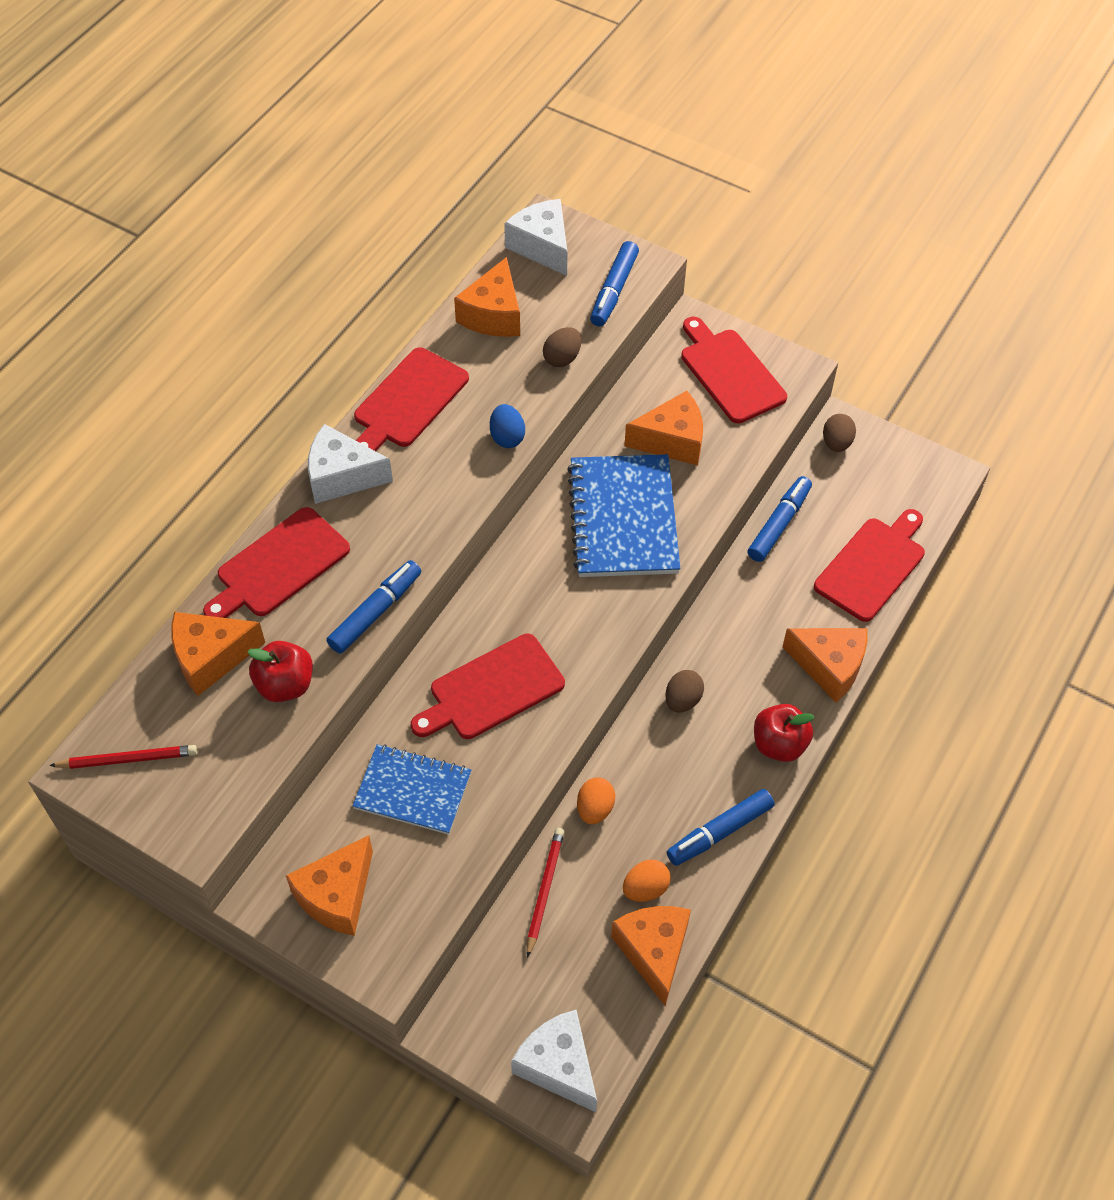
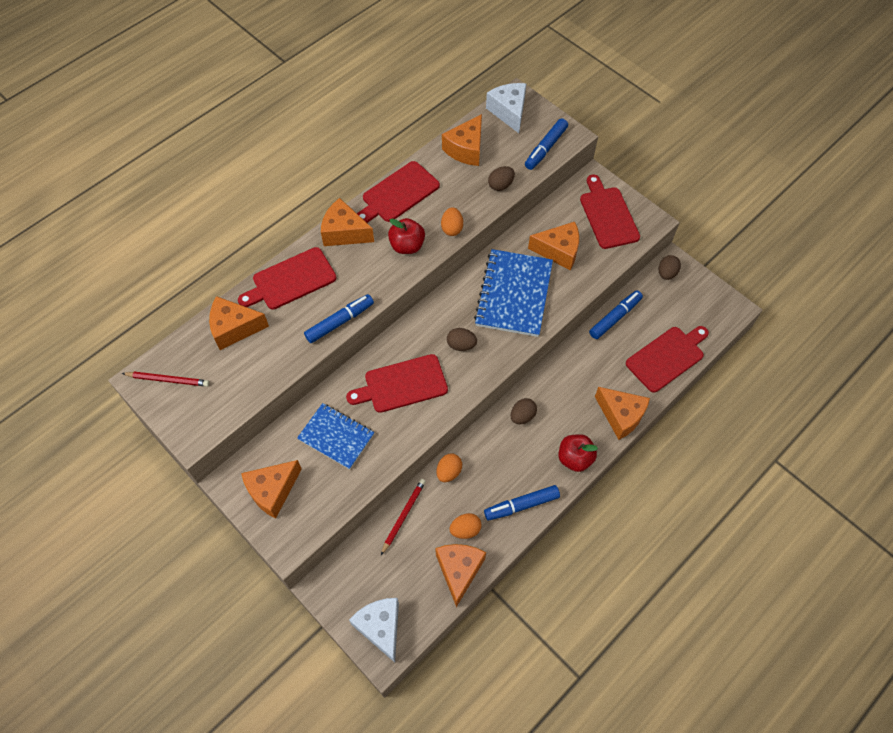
camera: 15 degrees right, 5 degrees up
red apple [247,641,313,702] -> red apple moved to [388,218,425,254]
white cheese [308,424,393,504] -> orange cheese [321,198,374,246]
blue egg [490,404,525,448] -> orange egg [441,207,463,236]
none -> brown egg [447,328,477,351]

